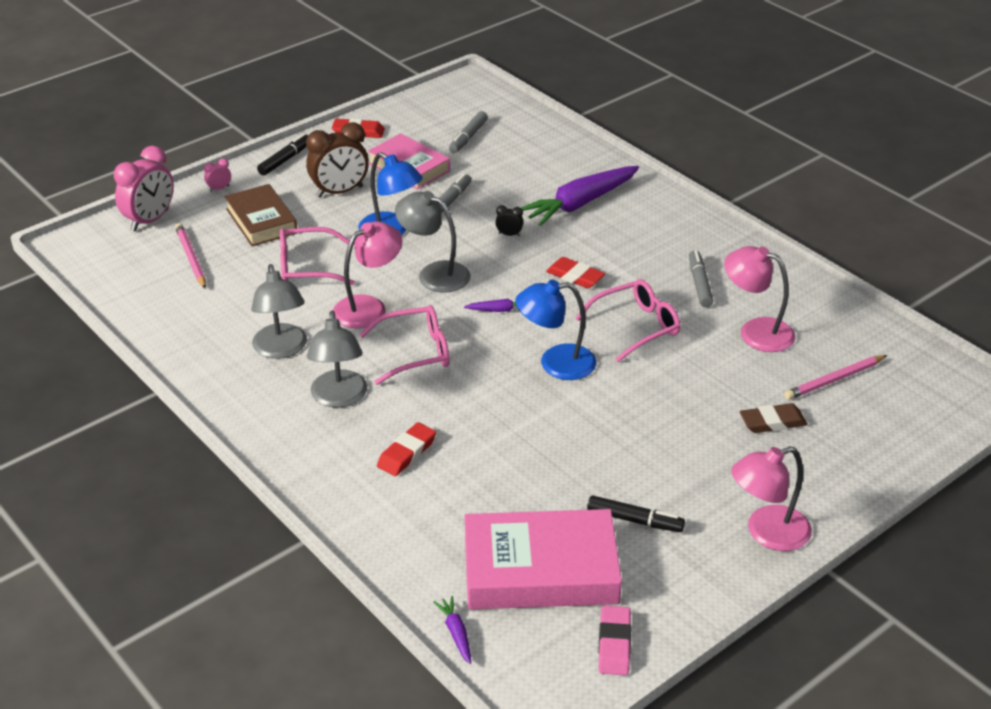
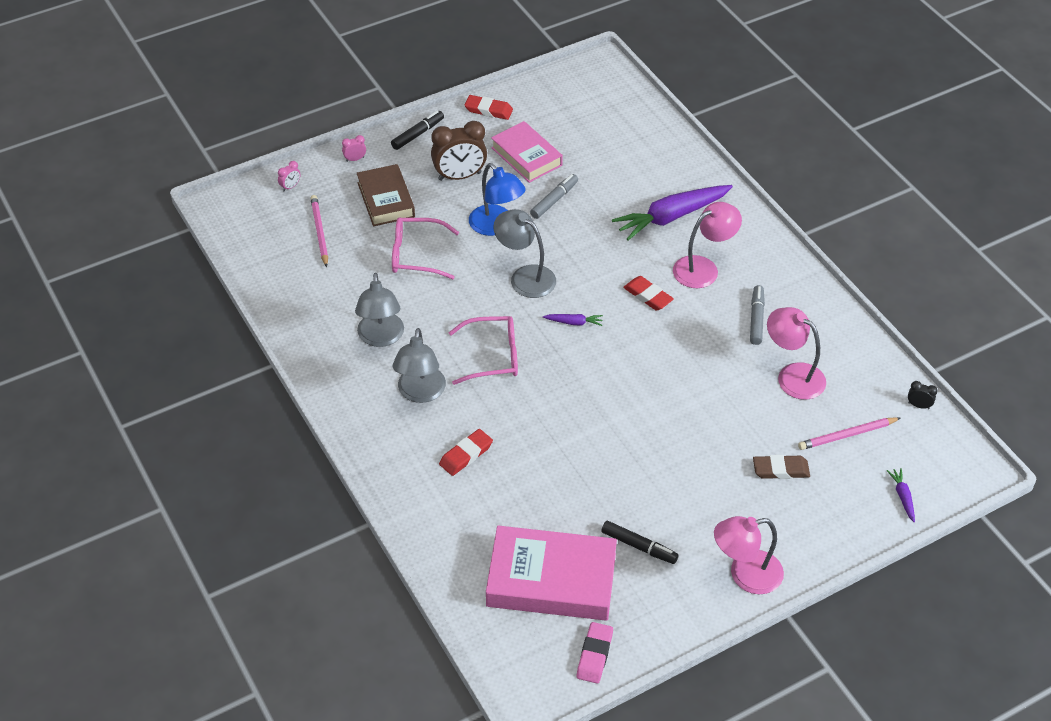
camera: 10 degrees right, 10 degrees up
pink clock [114,146,174,231] -> pink clock [278,161,300,192], size x0.44
pink lamp [333,222,402,329] -> pink lamp moved to [673,202,742,288]
purple carrot [433,596,471,664] -> purple carrot moved to [887,468,915,522]
grey marker [449,111,488,153] -> none
black clock [495,205,523,236] -> black clock moved to [908,381,938,409]
blue lamp [516,280,597,380] -> none
pink glasses [576,279,680,362] -> none

